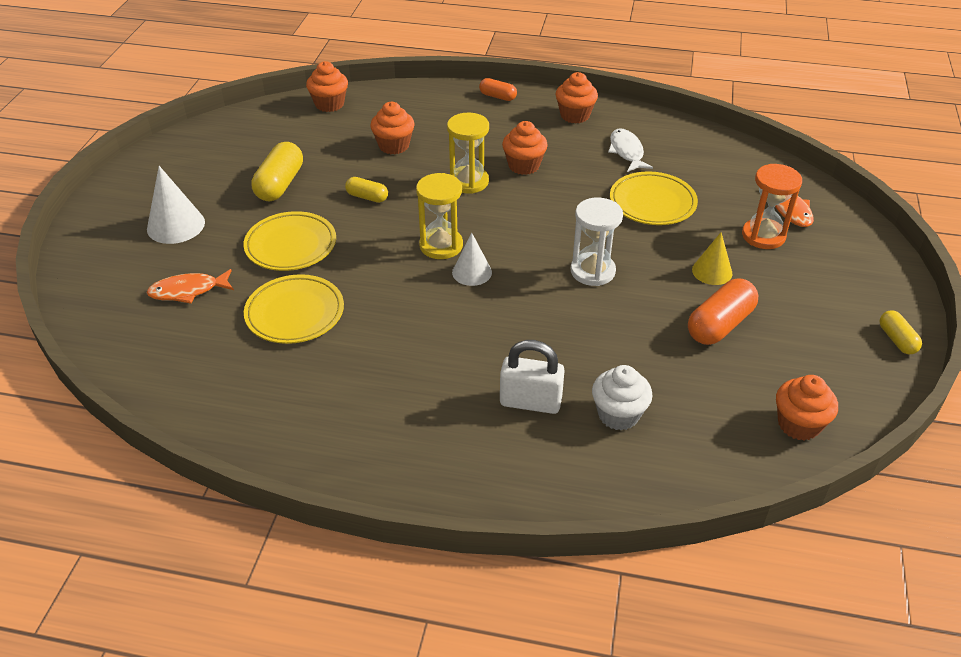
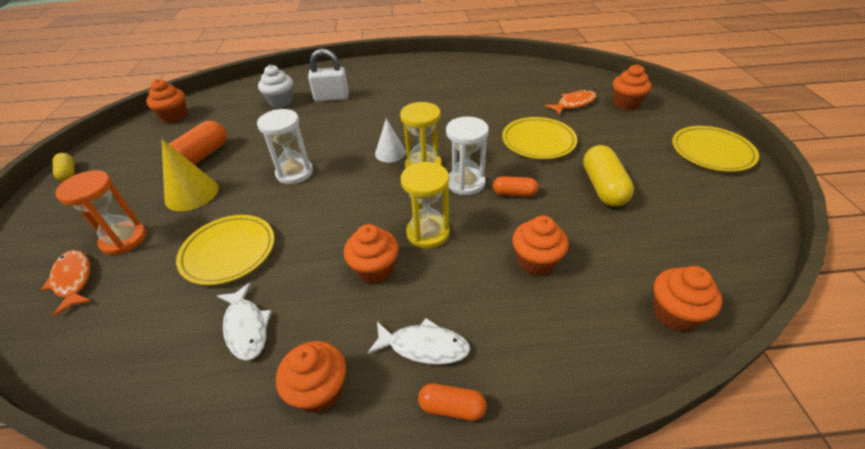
camera: 165 degrees right, 0 degrees up
white cone [147,166,205,244] -> none
yellow plate [244,274,344,344] -> yellow plate moved to [672,126,759,172]
yellow capsule [345,177,388,203] -> orange capsule [493,176,538,196]
yellow cone [692,233,733,285] -> yellow cone [161,139,219,211], size x1.50
none -> white fish [367,318,470,365]
none -> white hourglass [446,116,489,195]
none -> orange cupcake [613,64,652,110]

